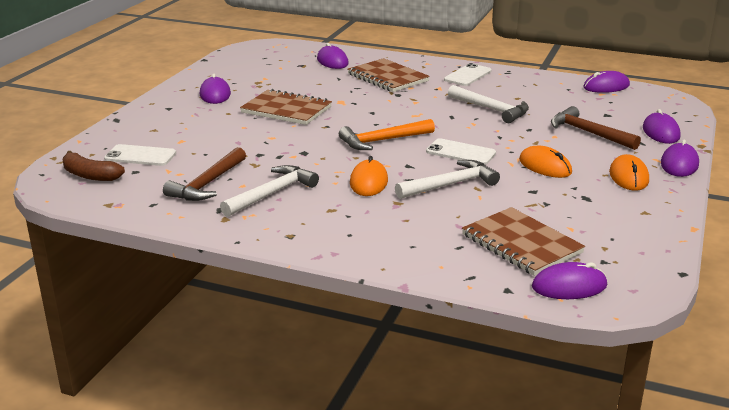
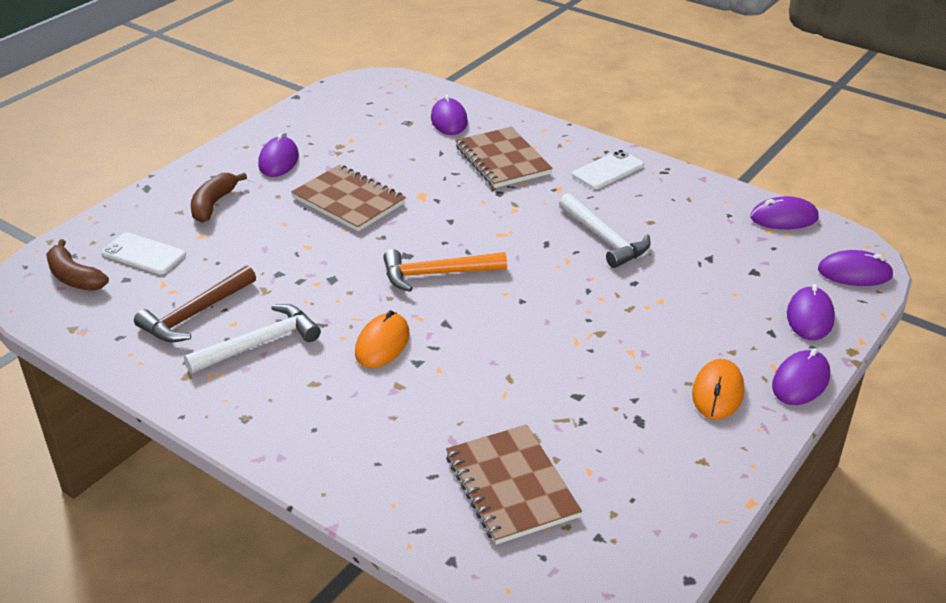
camera: 15 degrees right, 10 degrees up
white hammer [395,160,500,199] -> none
white phone [426,138,496,165] -> none
orange mouse [519,146,572,178] -> none
purple mouse [532,262,607,299] -> purple mouse moved to [818,250,894,286]
brown hammer [551,106,641,150] -> none
none -> brown banana [191,173,247,223]

